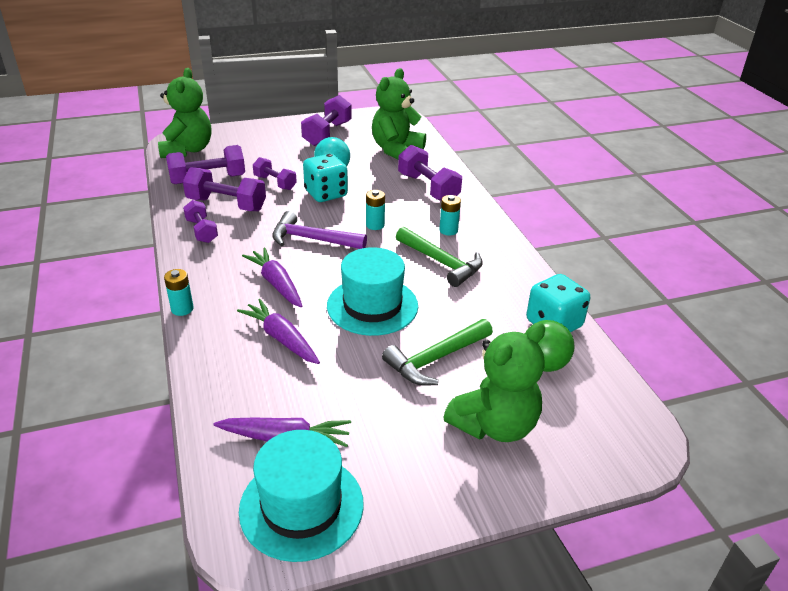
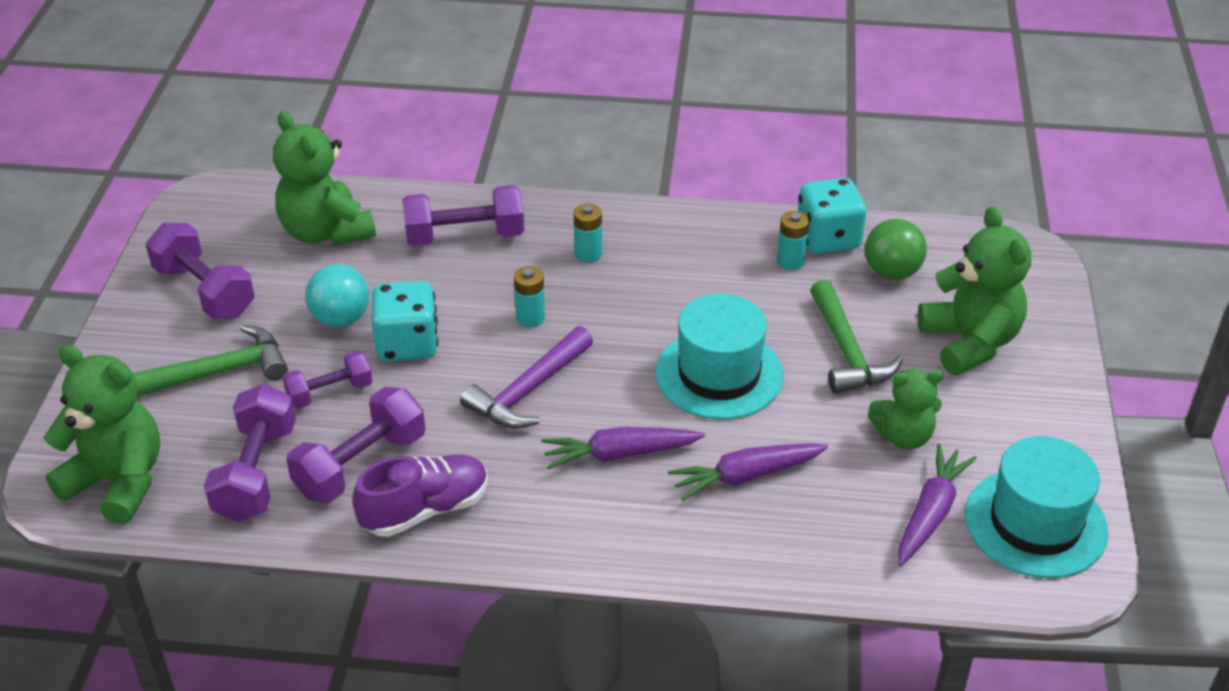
camera: 65 degrees left, 5 degrees up
turquoise battery [164,269,194,316] -> turquoise battery moved to [777,211,809,270]
purple dumbbell [183,200,218,243] -> purple shoe [352,454,488,537]
green hammer [396,227,483,287] -> green hammer moved to [133,325,288,397]
none -> green teddy bear [868,369,944,450]

